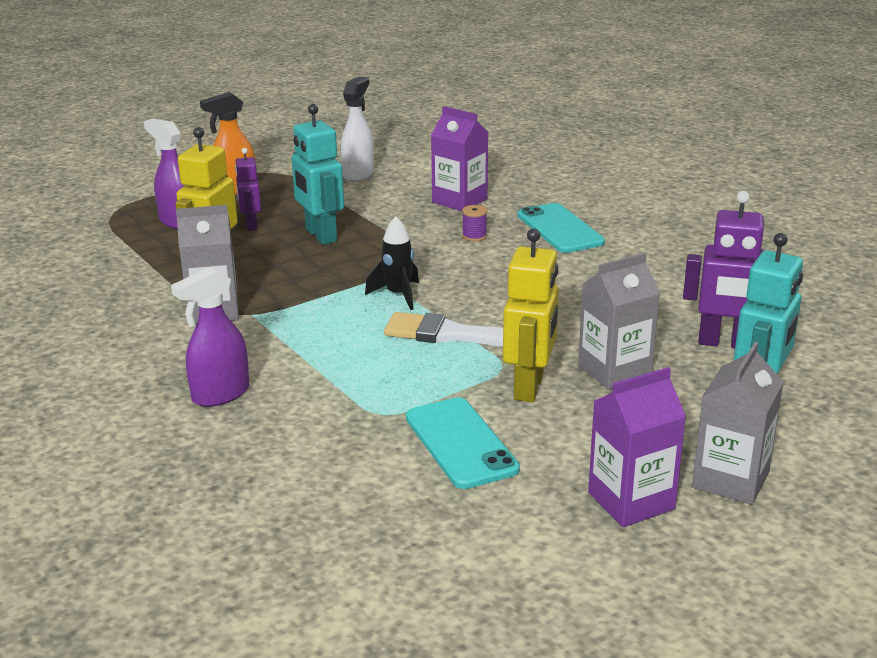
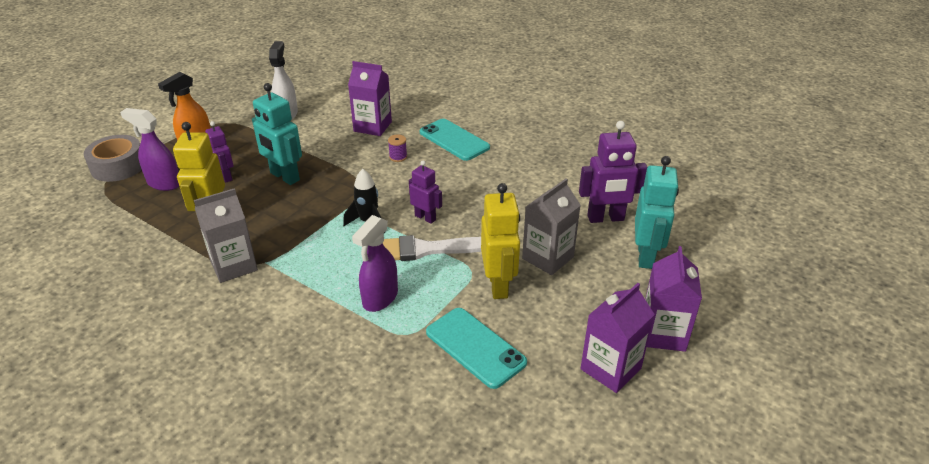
camera: 20 degrees left, 10 degrees up
purple spray bottle [171,267,249,407] -> purple spray bottle moved to [352,215,398,312]
grey carton [692,342,783,505] -> purple carton [645,246,702,352]
none -> grey tape [84,135,142,182]
none -> purple robot [409,161,442,224]

